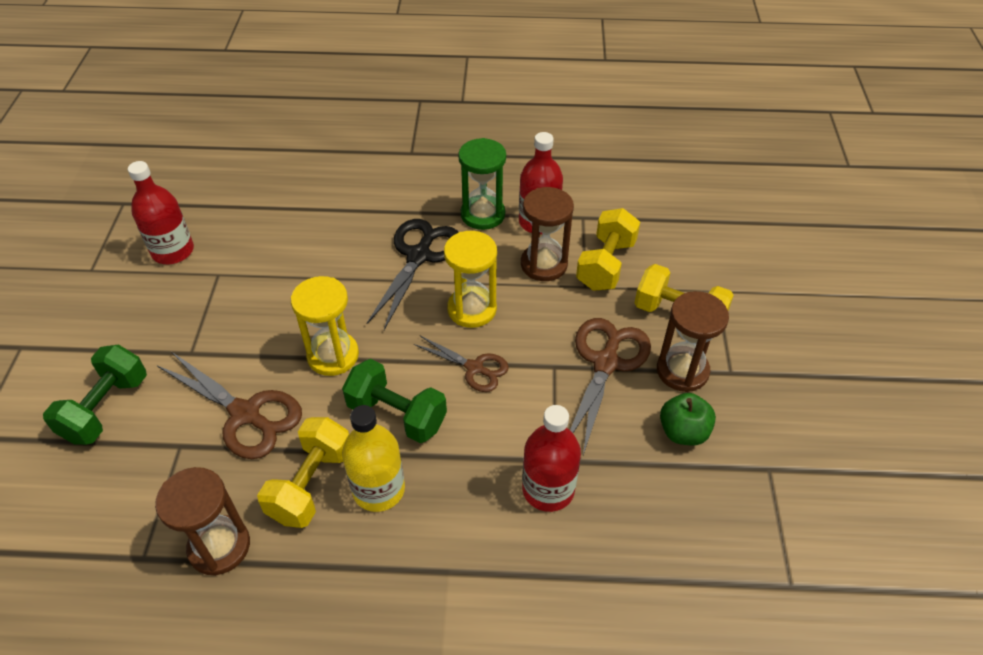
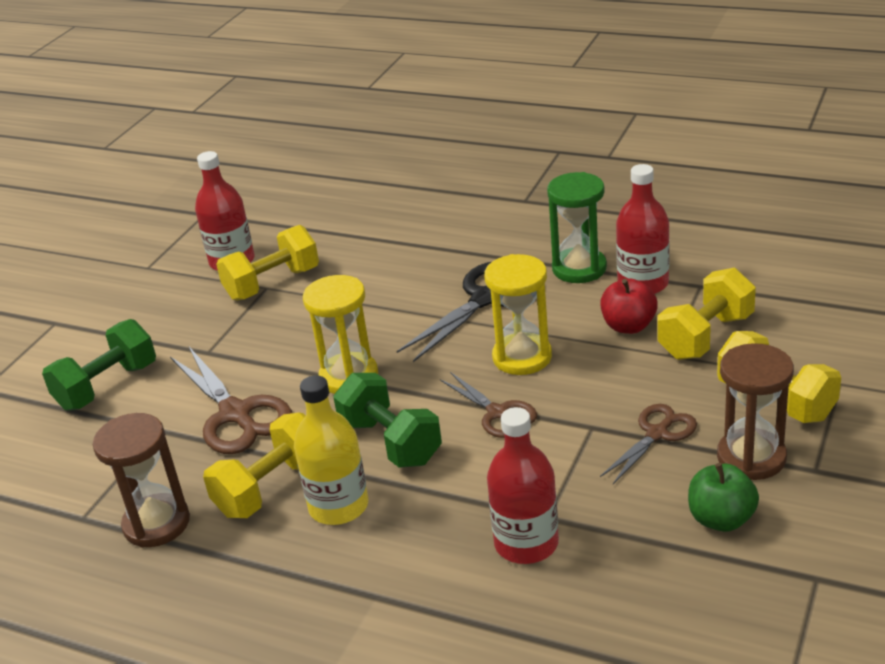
camera: 25 degrees right, 15 degrees down
brown hourglass [521,187,574,281] -> red apple [600,278,658,334]
brown scissors [570,318,651,455] -> brown scissors [600,404,697,484], size x0.61
none -> yellow dumbbell [216,225,319,301]

